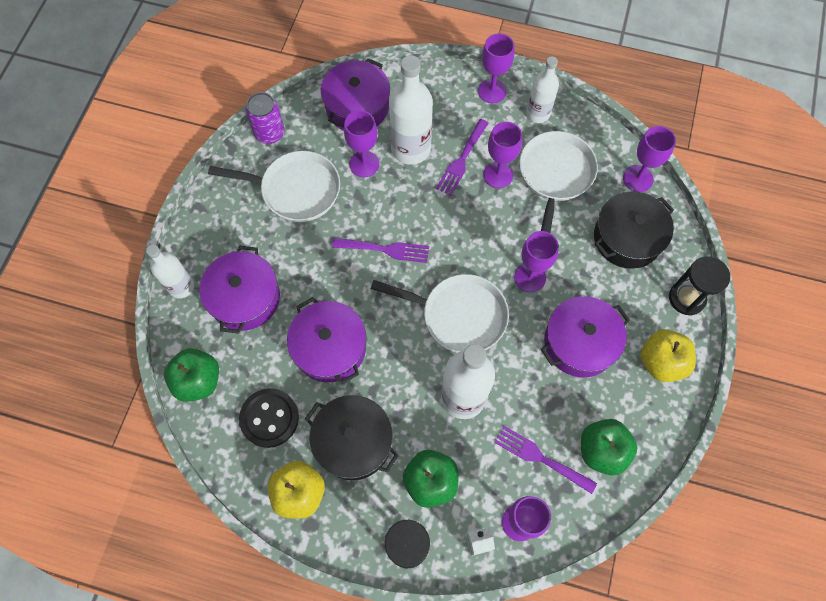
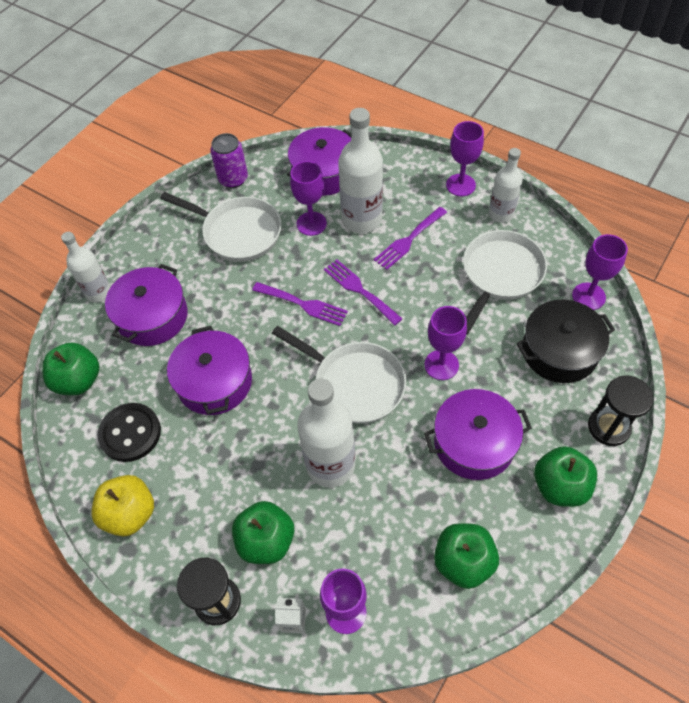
camera: 20 degrees right, 10 degrees down
black pot [305,395,399,480] -> none
purple goblet [483,122,522,188] -> none
purple fork [494,426,597,494] -> purple fork moved to [324,259,402,325]
yellow apple [641,329,696,382] -> green apple [534,446,597,507]

